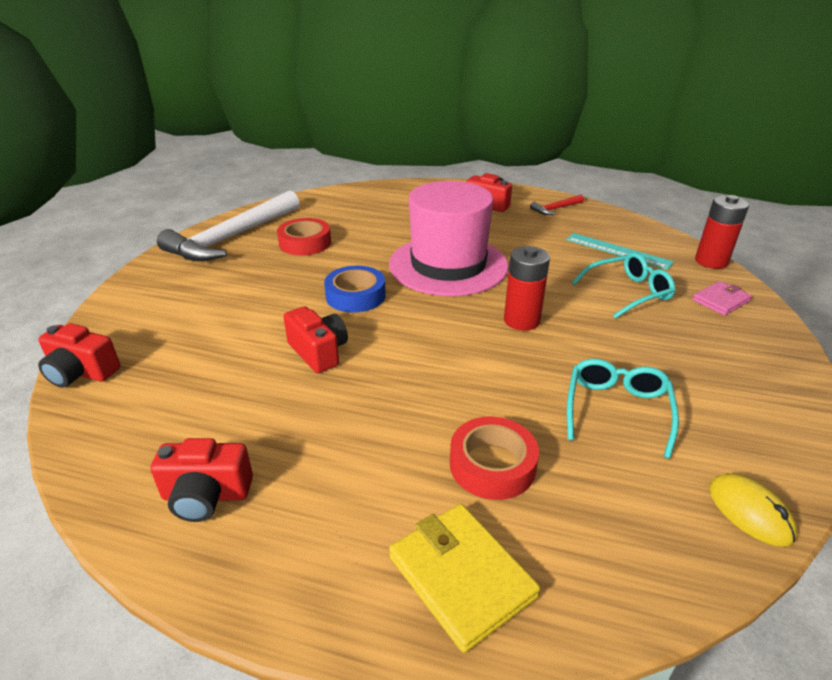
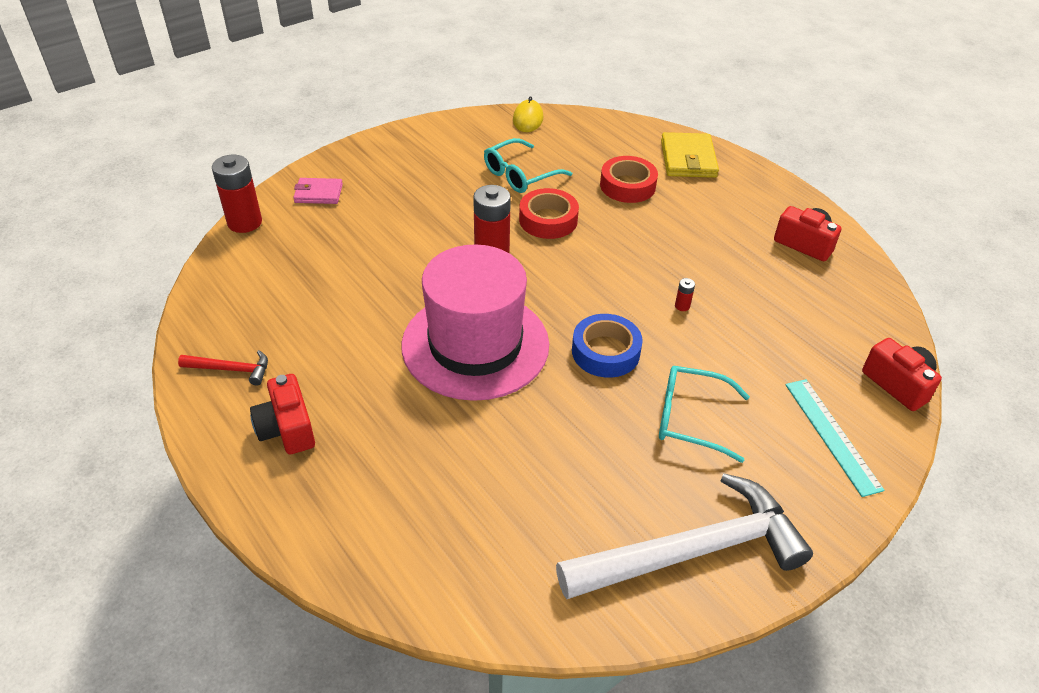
camera: 145 degrees left, 10 degrees up
red tape [277,218,331,256] -> red tape moved to [519,188,579,239]
red camera [284,306,348,373] -> red battery [675,278,695,311]
turquoise ruler [566,233,674,270] -> turquoise ruler moved to [785,379,885,497]
turquoise glasses [572,252,676,319] -> turquoise glasses moved to [659,366,750,463]

